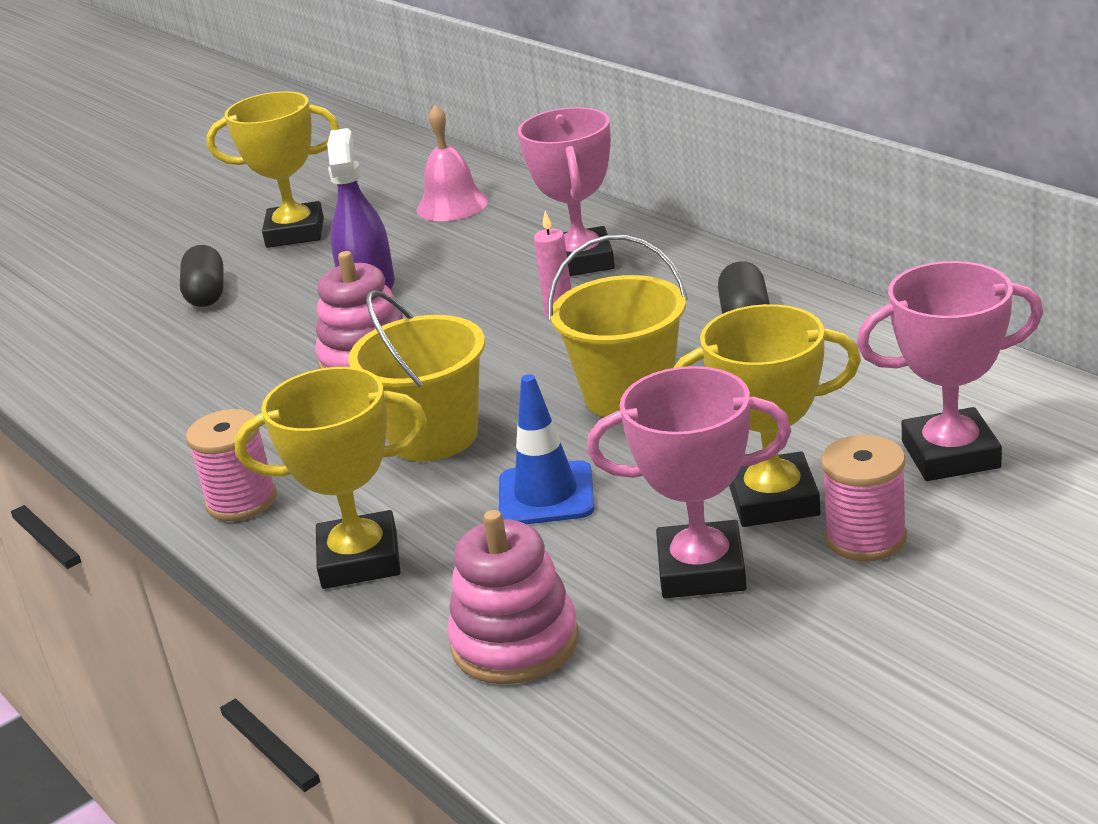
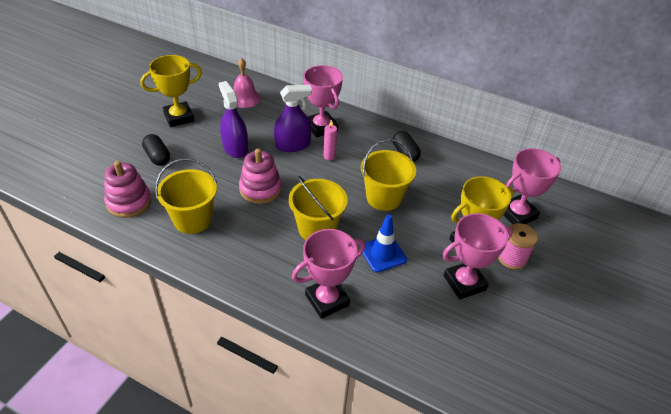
camera: 30 degrees left, 15 degrees up
pink spool [186,409,277,521] -> none
yellow trophy [235,367,427,589] -> pink trophy [292,229,365,319]
pink stacking toy [447,510,579,684] -> pink stacking toy moved to [104,161,151,218]
none -> yellow bucket [155,158,217,234]
none -> purple spray bottle [274,85,312,152]

